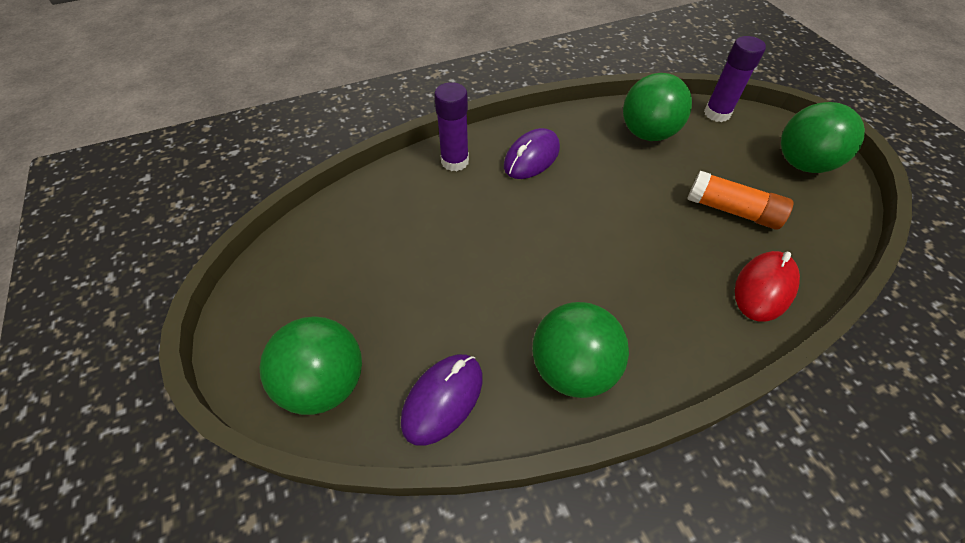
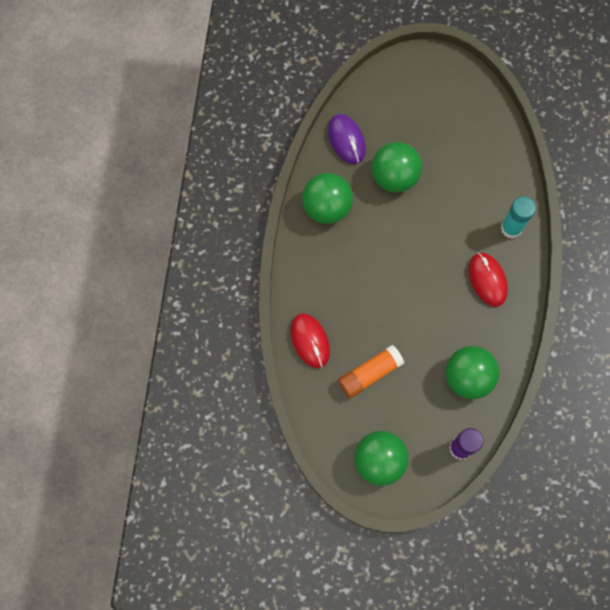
camera: 120 degrees right, 20 degrees up
green ball [259,316,362,415] -> green ball moved to [372,142,422,193]
purple glue stick [434,82,469,171] -> turquoise glue stick [501,196,536,238]
purple mouse [504,128,560,179] -> red mouse [469,252,508,307]

